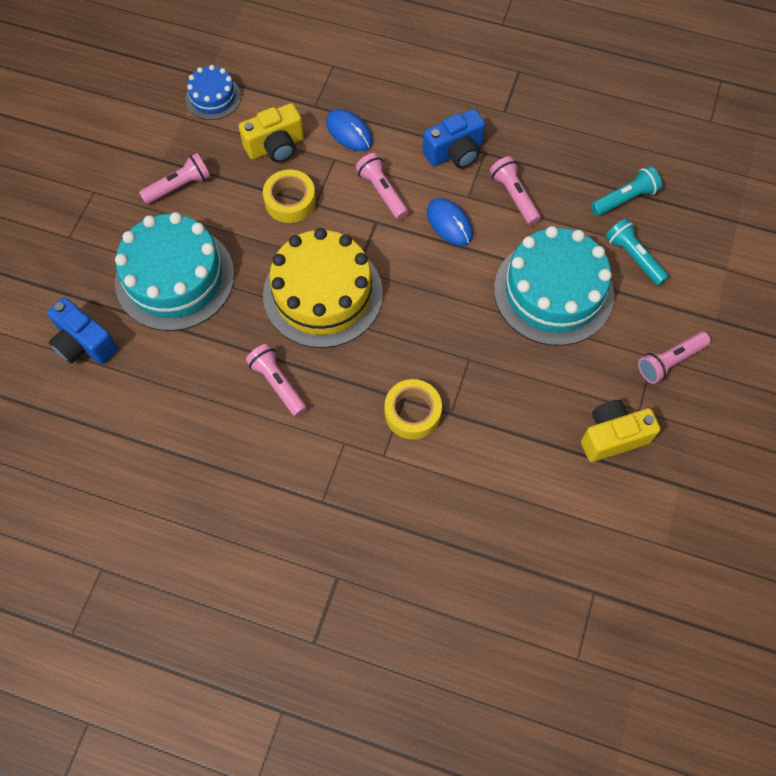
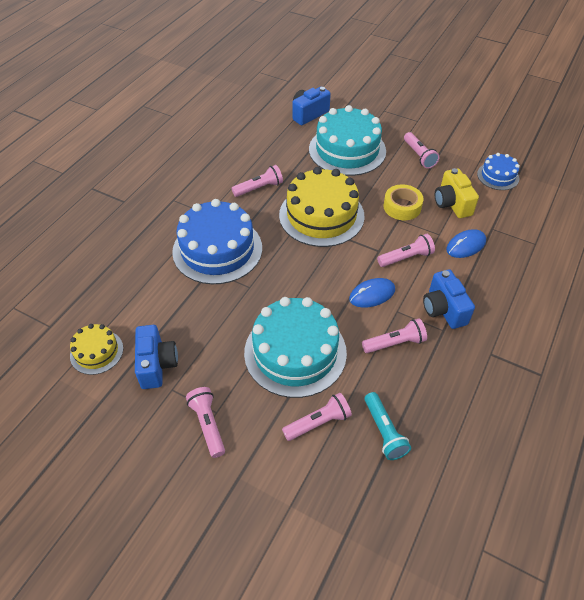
camera: 100 degrees right, 15 degrees down
yellow tape [384,379,442,440] -> blue cake [172,199,262,284]
yellow camera [581,400,660,462] -> blue camera [135,325,178,389]
turquoise flashlight [605,218,669,286] -> pink flashlight [282,393,352,441]
none -> yellow cake [70,324,123,375]

